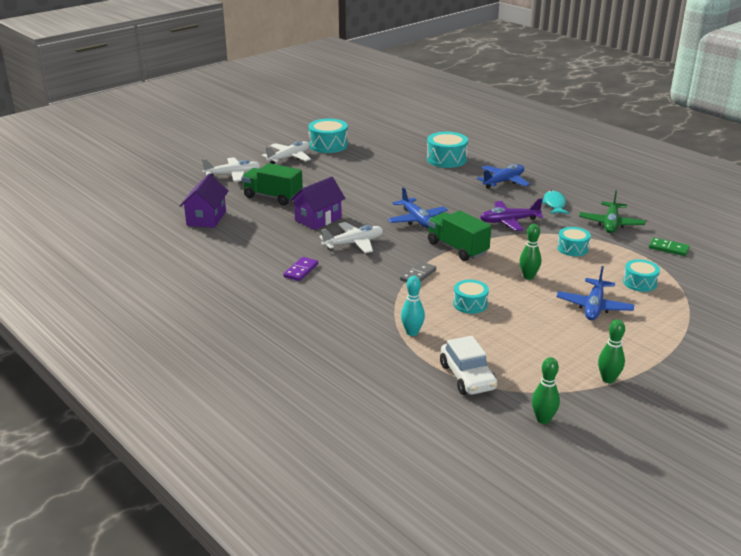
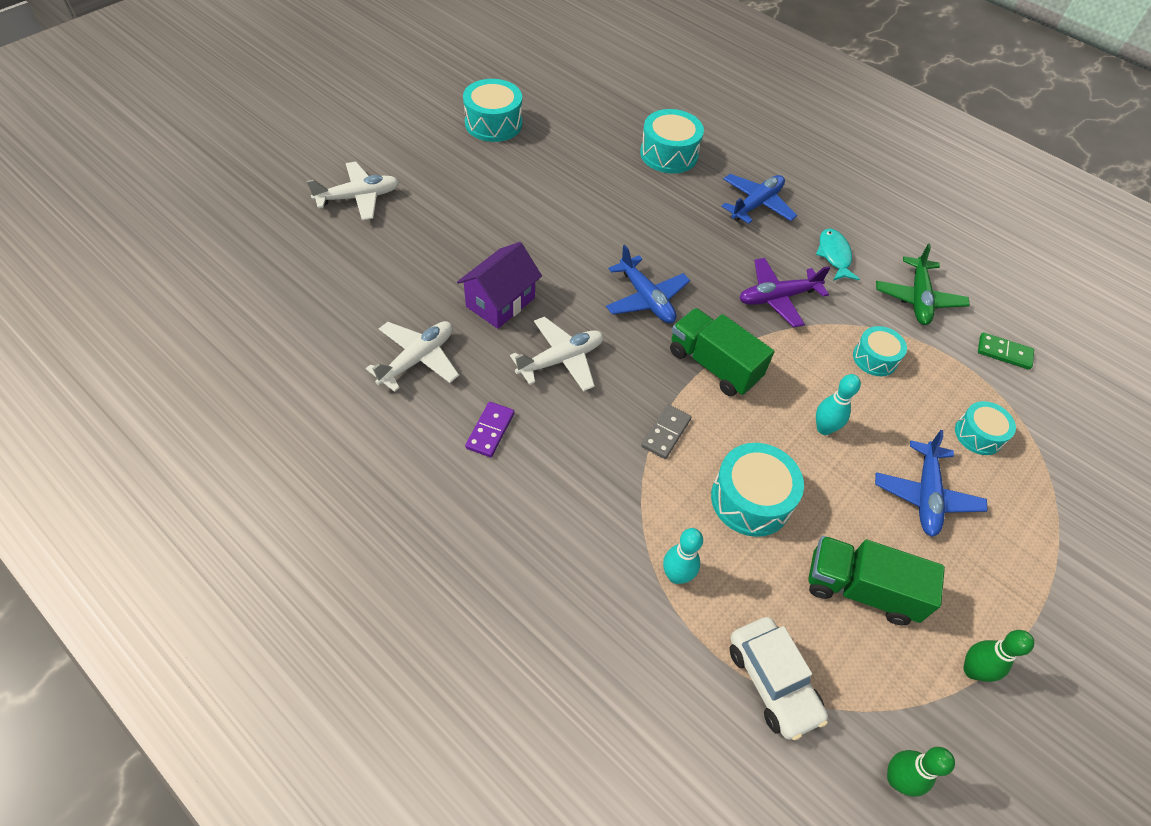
camera: 10 degrees left, 25 degrees up
purple house [180,174,228,228] -> none
green truck [242,163,303,205] -> green truck moved to [808,536,945,625]
white plane [262,141,311,164] -> white plane moved to [366,321,459,392]
turquoise drum [453,280,489,314] -> turquoise drum [711,443,804,537], size x1.59
green bowling pin [520,224,541,280] -> turquoise bowling pin [816,374,861,435]

